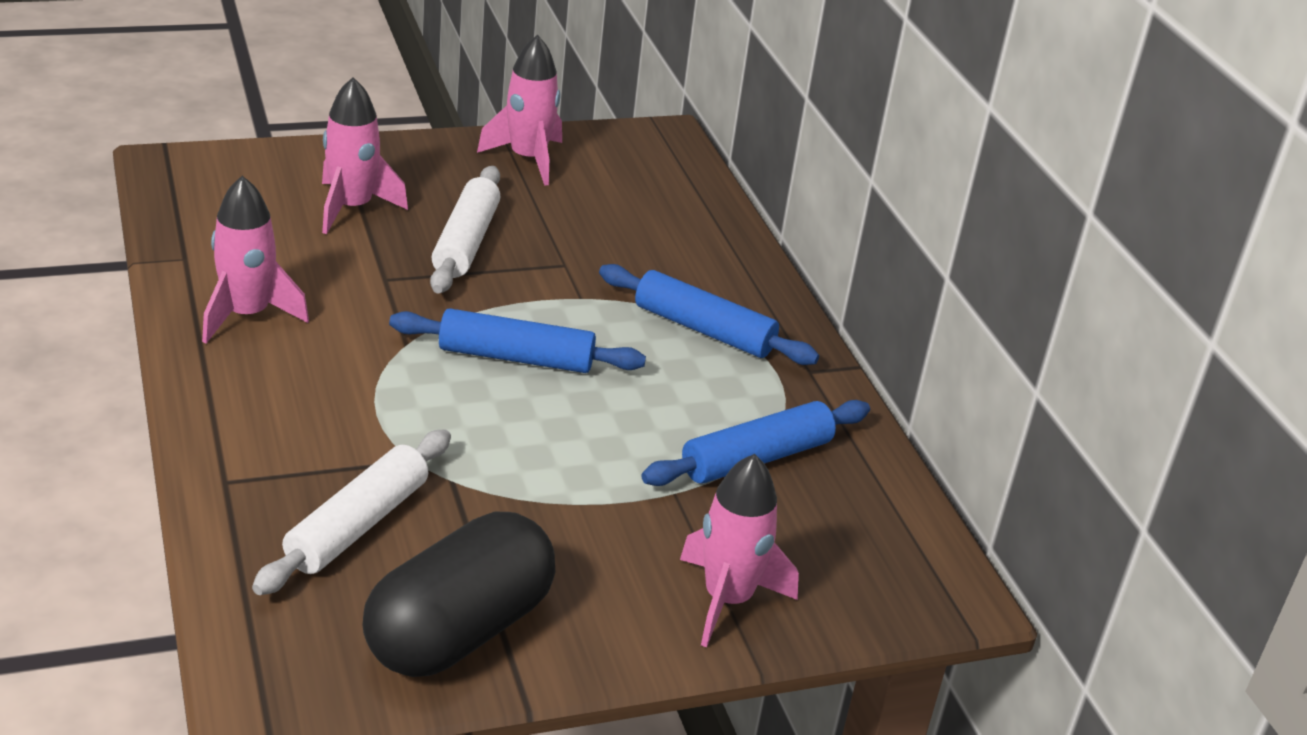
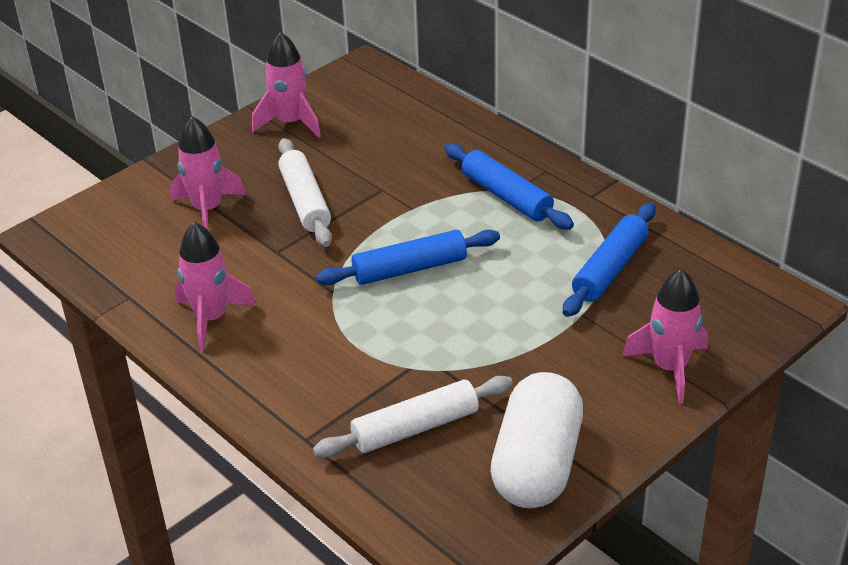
camera: 20 degrees left, 5 degrees up
white rolling pin [252,429,451,595] -> white rolling pin turned 60 degrees clockwise [313,376,513,458]
black capsule [363,512,555,677] -> white capsule [491,372,583,508]
blue rolling pin [599,264,819,365] -> blue rolling pin turned 45 degrees clockwise [444,143,574,230]

